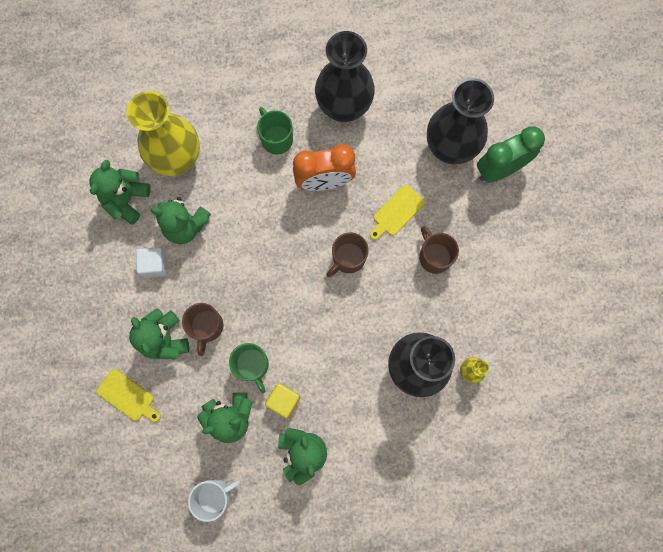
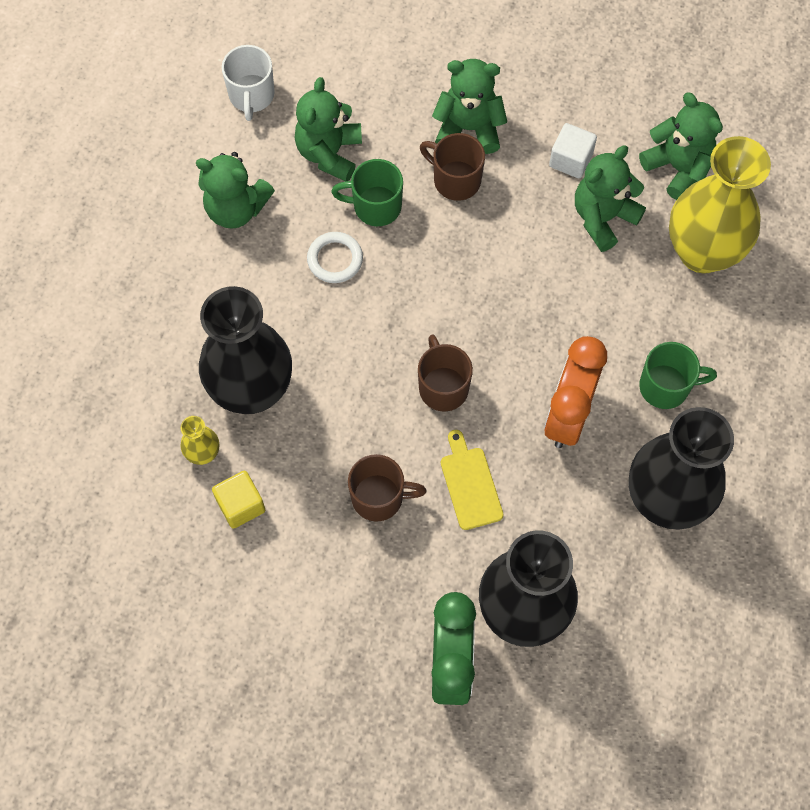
camera: 120 degrees right, 10 degrees down
yellow cutting board [97,369,161,422] -> none
yellow cube [265,383,300,418] -> yellow cube moved to [212,471,265,529]
none -> white ring [307,232,363,283]

